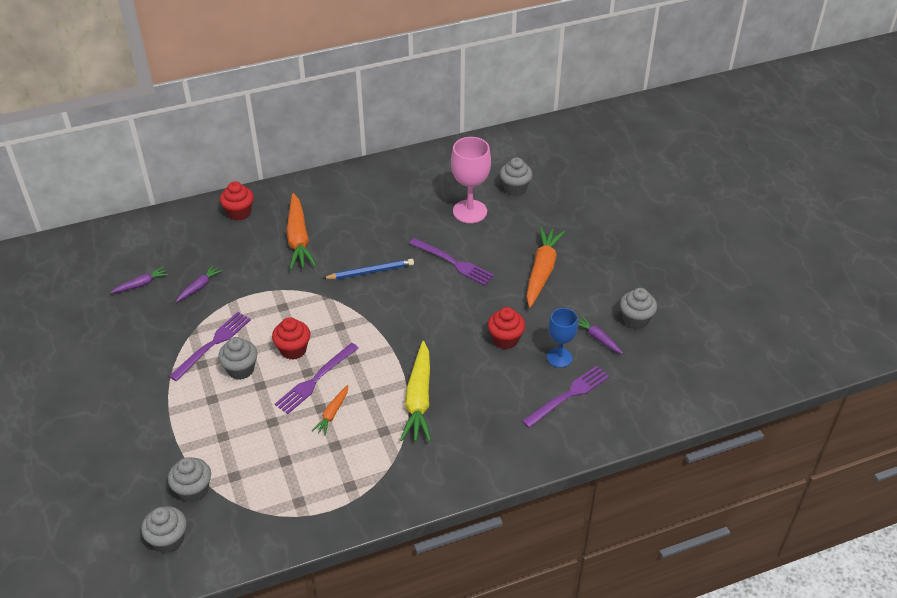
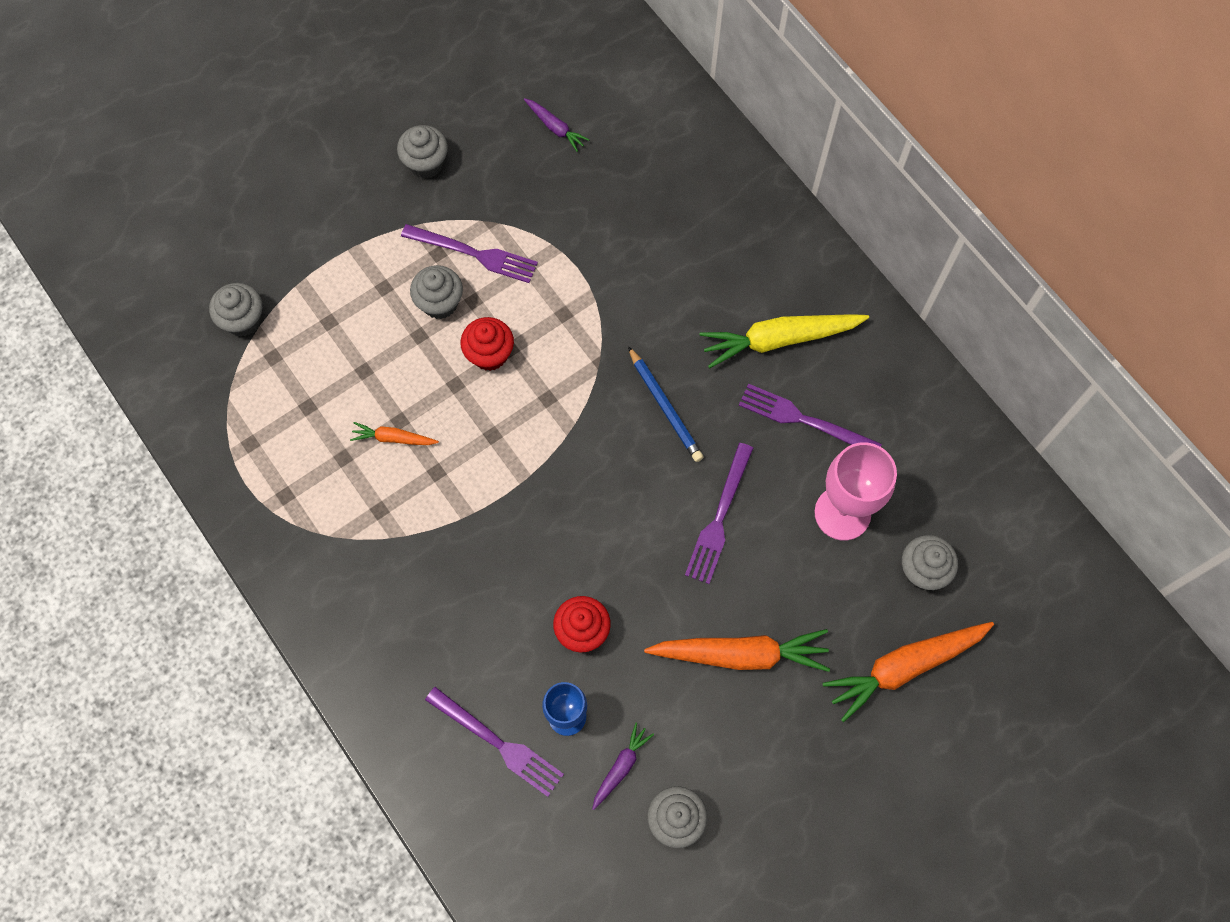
camera: 75 degrees right, 25 degrees up
grey cupcake [141,506,186,553] -> grey cupcake moved to [397,125,448,179]
purple carrot [176,265,222,302] -> none
red cupcake [220,181,254,221] -> none
purple fork [275,343,359,414] -> purple fork moved to [739,384,882,447]
orange carrot [286,193,316,270] -> orange carrot moved to [822,622,994,722]
yellow carrot [400,341,431,442] -> yellow carrot moved to [700,314,869,368]

